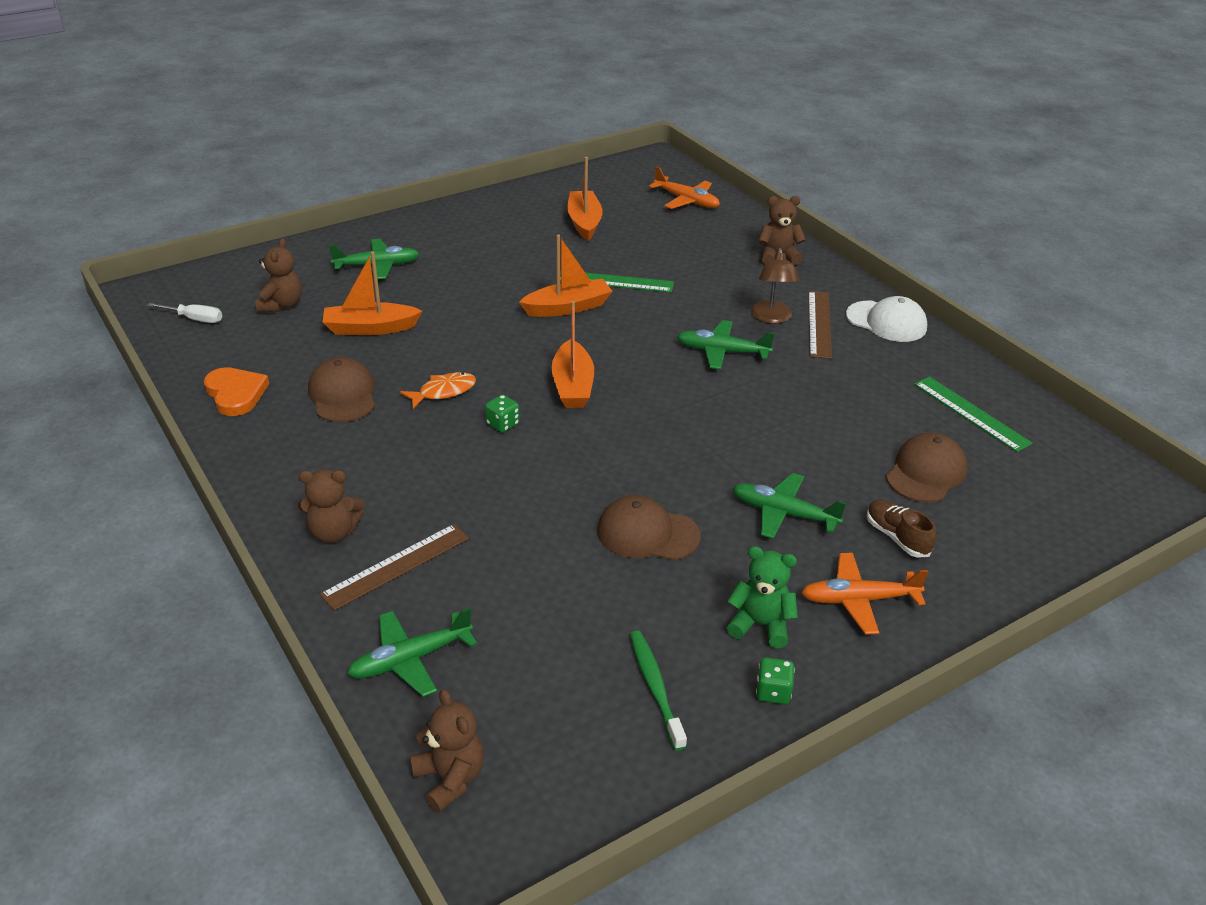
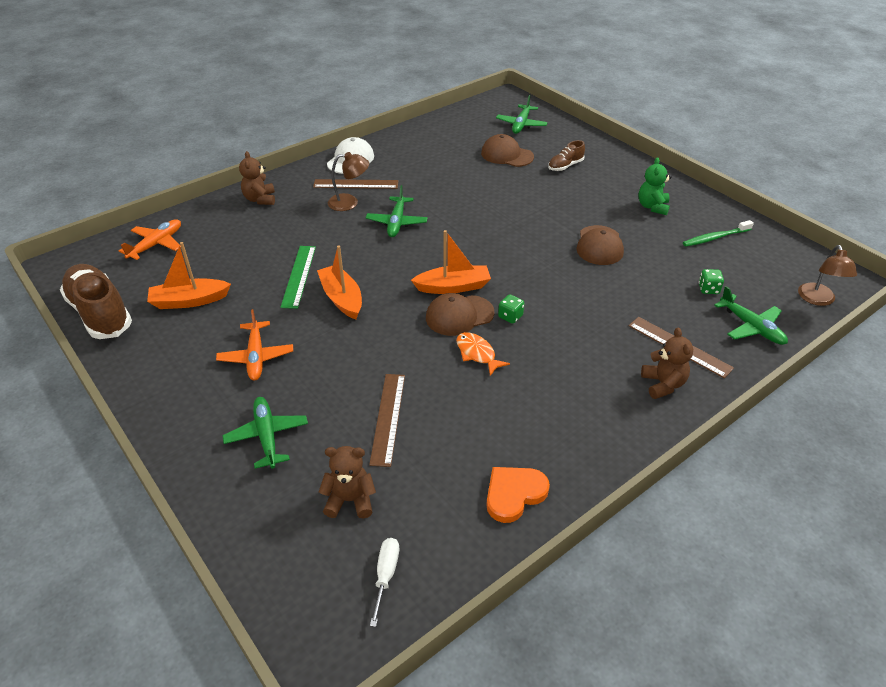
camera: 95 degrees left, 5 degrees up
brown cap [308,357,375,422] -> brown cap moved to [426,293,494,336]
orange boat [323,252,422,335] -> brown ruler [369,374,405,467]
brown teddy bear [410,689,484,813] -> brown lamp [798,245,857,306]
green plane [732,473,846,539] -> green plane moved to [496,95,548,134]
green dice [756,657,795,704] -> green dice moved to [698,269,724,294]
orange plane [801,553,929,635] -> orange plane moved to [216,309,293,381]
green ruler [914,376,1033,452] -> none
none -> brown shoe [60,264,132,339]

